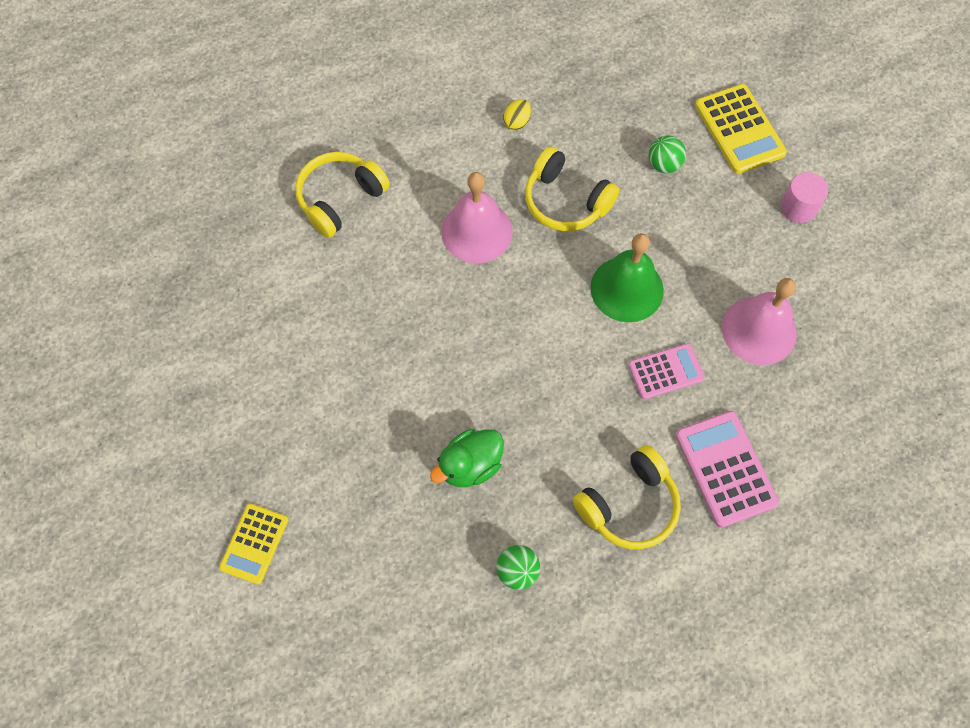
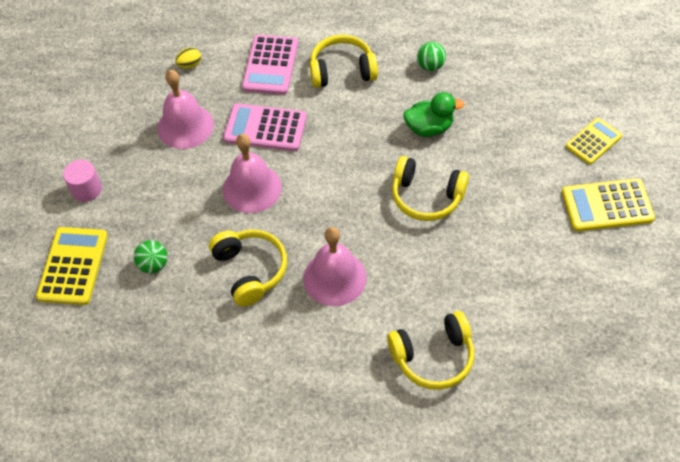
camera: 150 degrees left, 10 degrees down
yellow egg [503,99,531,130] -> yellow egg moved to [175,47,201,68]
green bell [590,233,664,322] -> pink bell [223,134,282,213]
pink calculator [628,343,705,399] -> pink calculator [223,103,307,151], size x1.52
none -> yellow headphones [392,156,469,221]
none -> yellow calculator [562,178,655,231]

